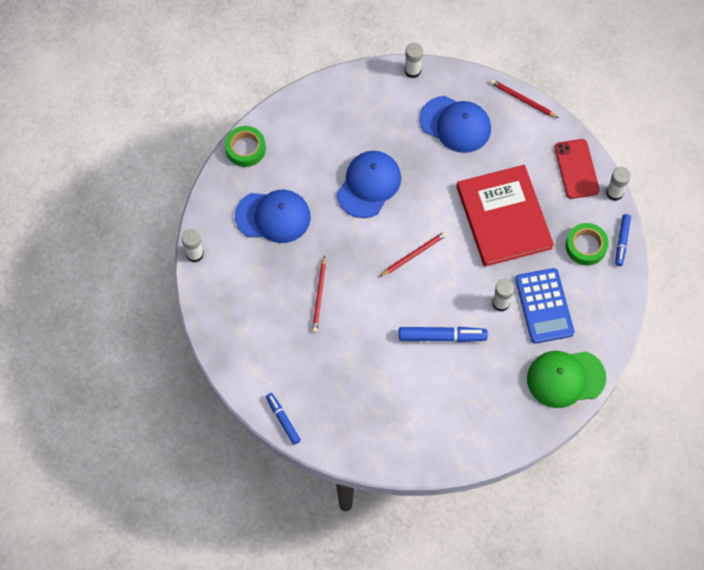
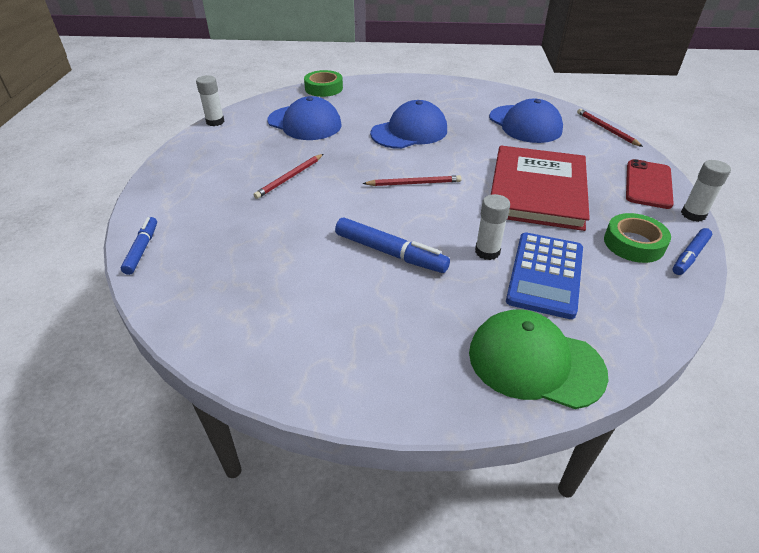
camera: 30 degrees right, 25 degrees down
white glue stick [405,43,423,78] -> none

